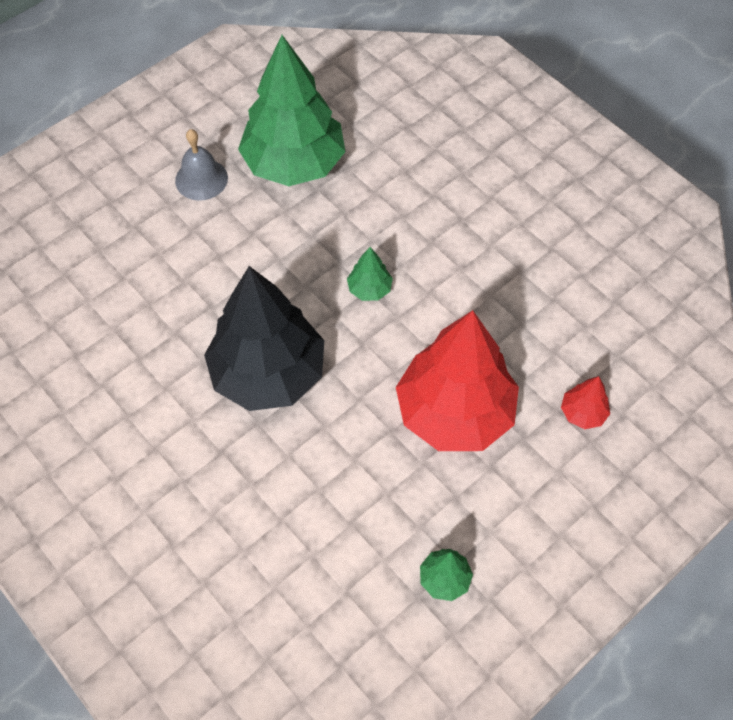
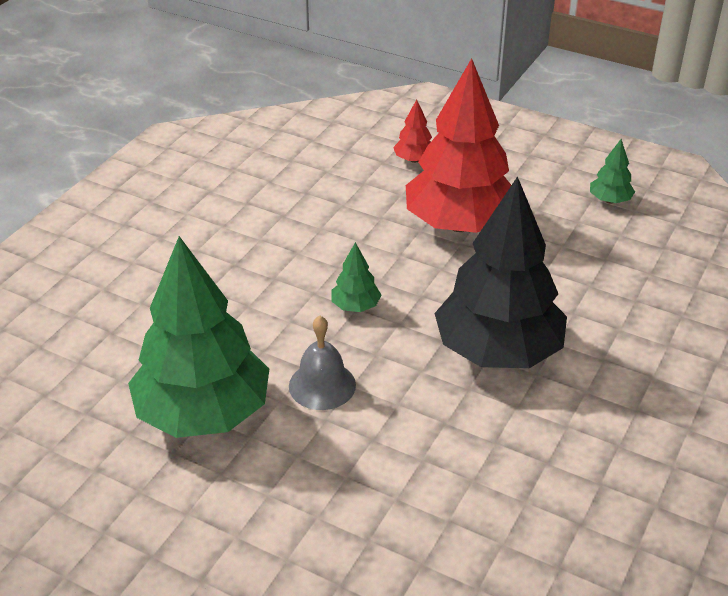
camera: 110 degrees left, 20 degrees down
grey bell [175,129,228,200] -> grey bell moved to [289,316,356,410]

